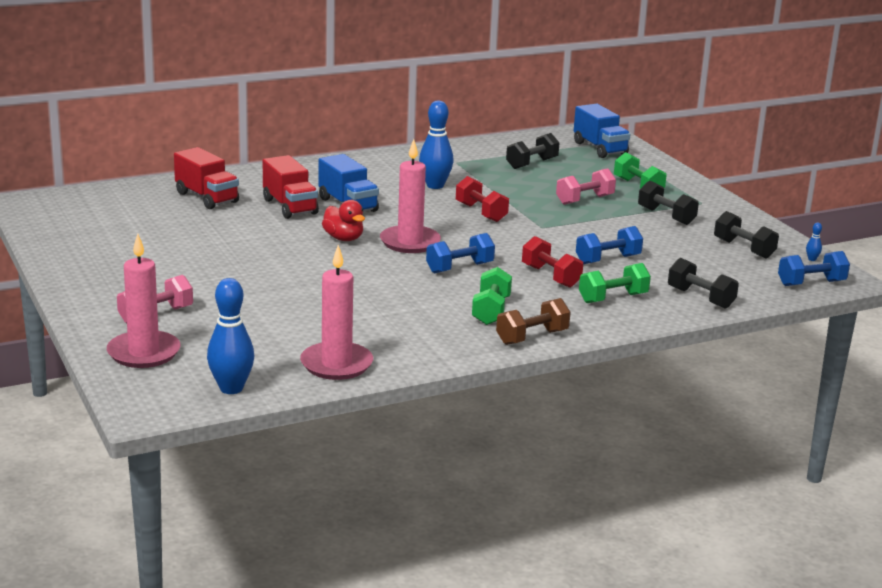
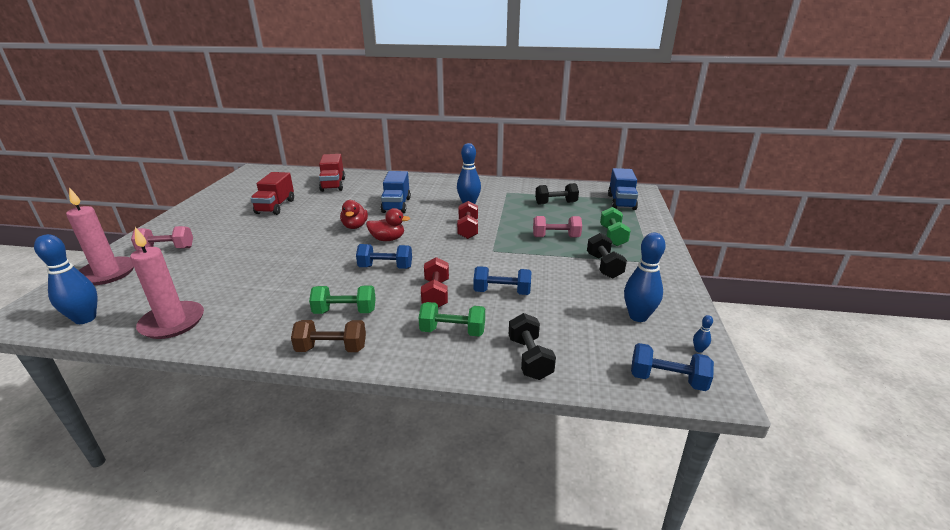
camera: 35 degrees right, 5 degrees up
red truck [263,155,319,219] -> red truck moved to [250,172,294,215]
pink candle [380,139,441,253] -> red duck [366,208,410,241]
green dumbbell [472,267,512,325] -> green dumbbell turned 45 degrees clockwise [309,286,376,314]
black dumbbell [714,211,779,258] -> blue bowling pin [624,233,666,322]

